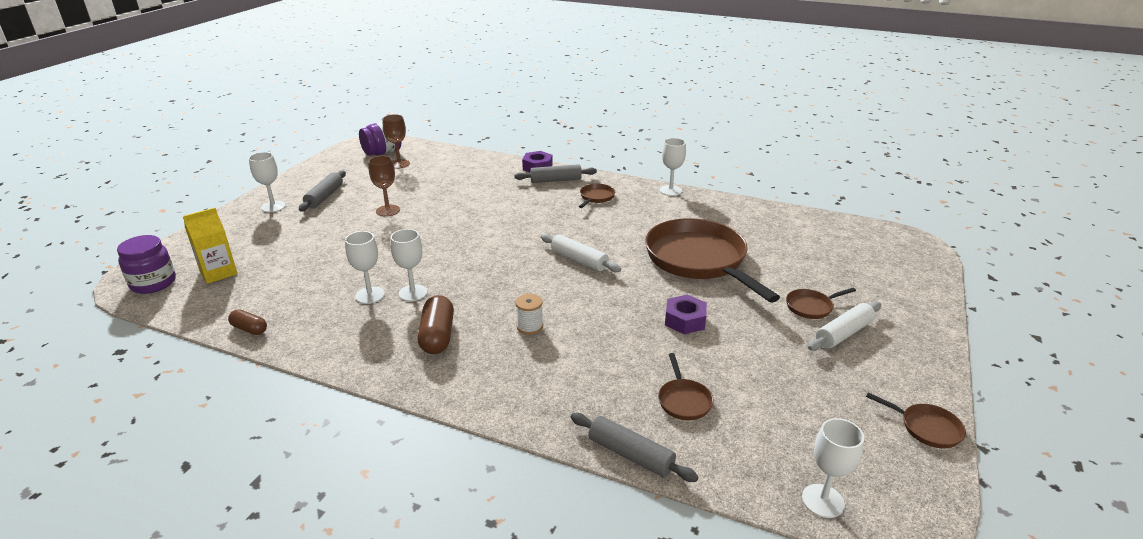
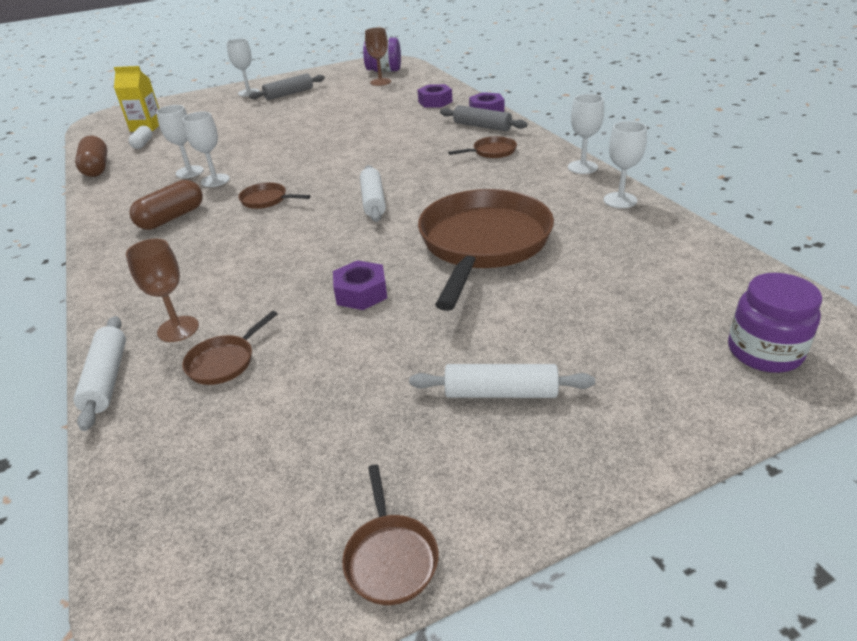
camera: 45 degrees right, 5 degrees up
purple jar [117,235,176,294] -> purple jar moved to [728,273,822,373]
brown capsule [228,309,267,335] -> brown capsule [75,136,107,177], size x1.69
brown goblet [368,156,400,217] -> brown goblet moved to [126,239,199,342]
white spool [515,294,543,335] -> none
grey rolling pin [571,413,698,482] -> white rolling pin [74,316,126,431]
brown pan [786,288,856,319] -> brown pan moved to [238,183,310,209]
white goblet [802,418,864,518] -> white goblet moved to [604,121,647,208]
none -> white capsule [128,126,152,149]
none -> purple nut [417,84,452,107]

